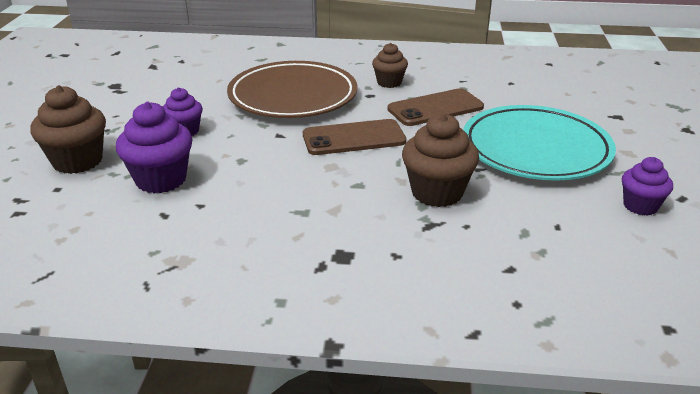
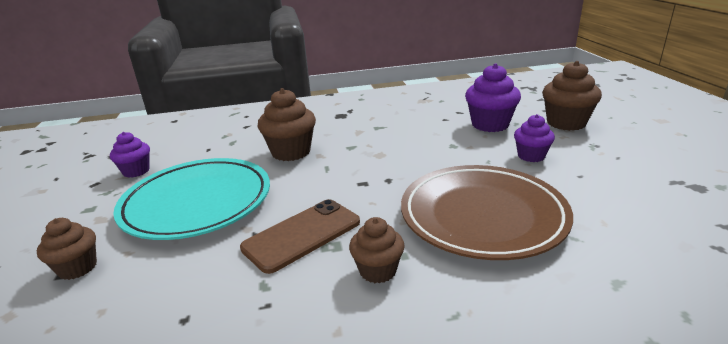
camera: 165 degrees right, 5 degrees down
brown phone [303,119,406,155] -> none
none -> brown cupcake [37,218,97,280]

